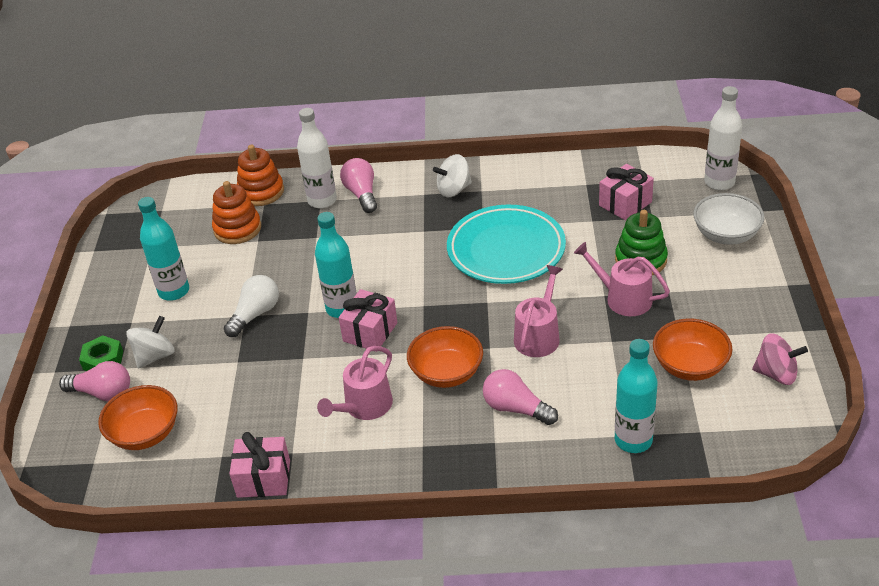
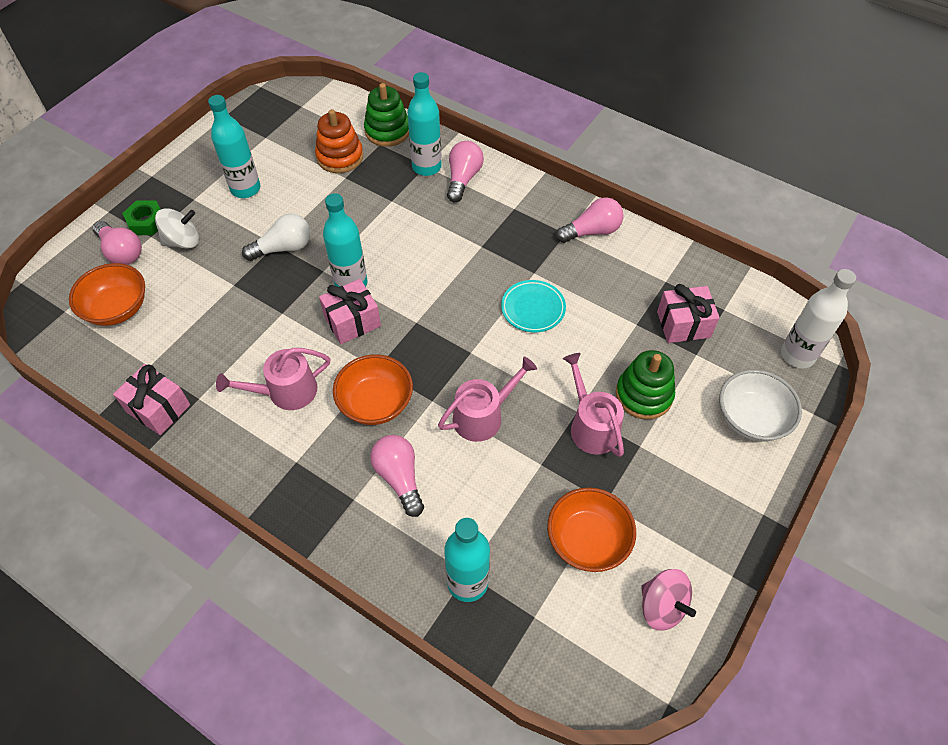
camera: 30 degrees right, 15 degrees up
orange stacking toy [237,145,284,206] -> green stacking toy [364,83,409,147]
white bottle [297,108,337,208] -> turquoise bottle [407,72,442,176]
white spinning top [433,154,472,197] -> none
turquoise plate [447,205,566,284] -> turquoise plate [501,280,566,332], size x0.51
none -> pink light bulb [556,197,624,243]

